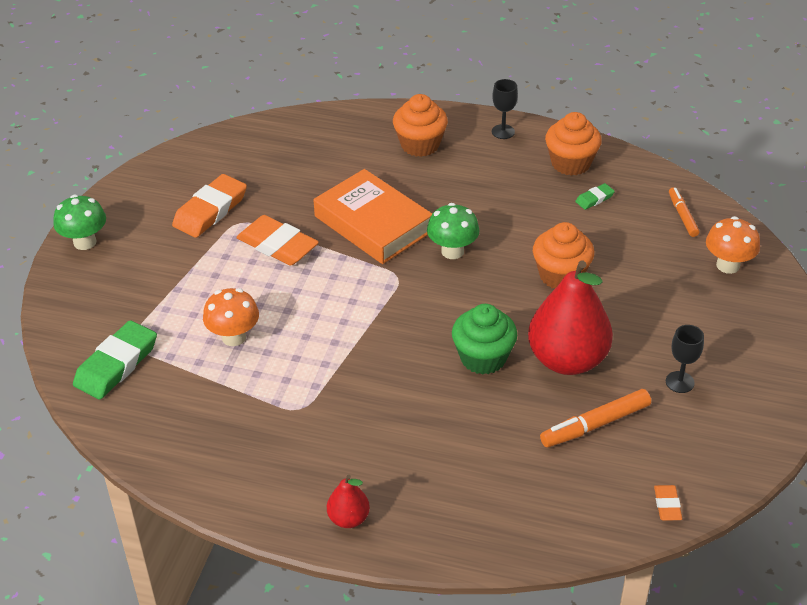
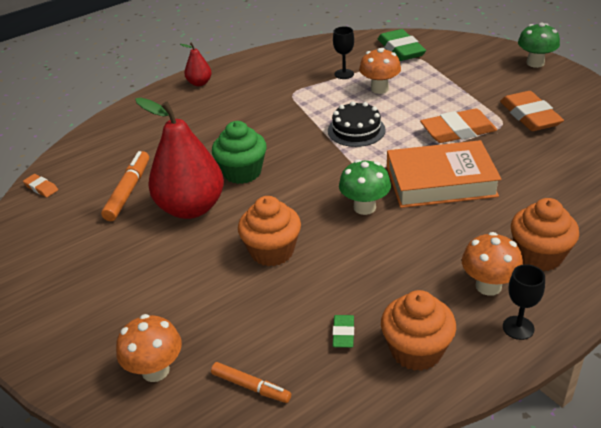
camera: 130 degrees right, 5 degrees down
black goblet [666,325,704,393] -> black goblet moved to [333,26,354,79]
none -> black cake [328,101,386,147]
none -> orange mushroom [462,232,523,296]

